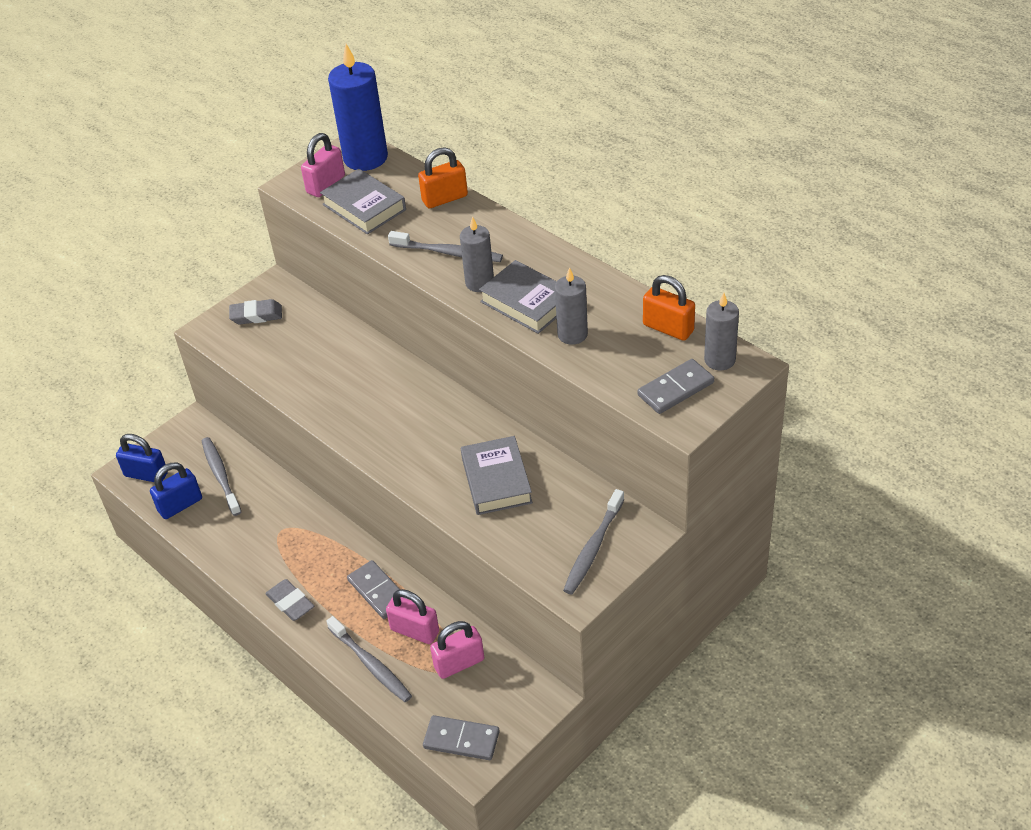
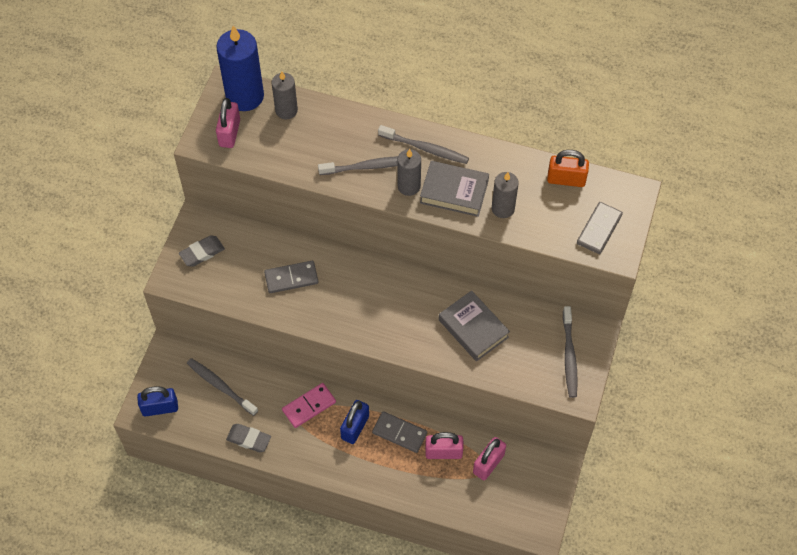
camera: 30 degrees left, 15 degrees up
blue padlock [150,463,202,519] -> blue padlock moved to [340,400,369,444]
grey eraser [265,579,314,621] -> grey eraser moved to [226,424,271,452]
grey book [320,169,406,235] -> none
grey toothbrush [326,616,412,702] -> grey toothbrush moved to [378,125,469,164]
orange padlock [418,147,468,208] -> none
grey domino [423,715,500,760] -> grey domino moved to [264,261,318,293]
grey candle [704,293,739,370] -> grey candle moved to [272,71,298,119]
none -> pink domino [282,383,336,428]

